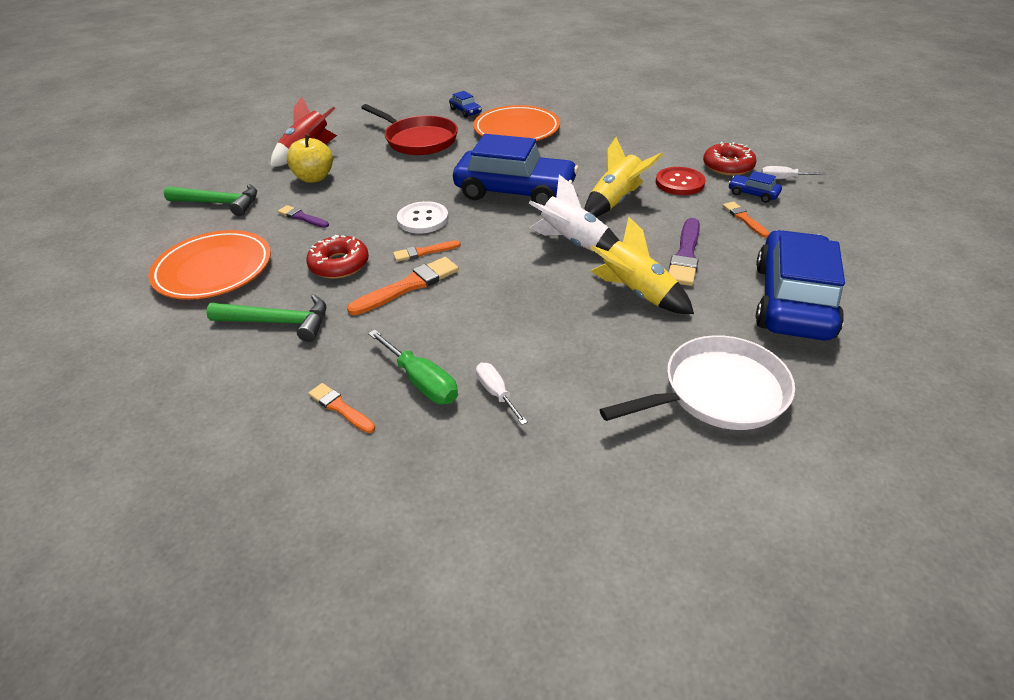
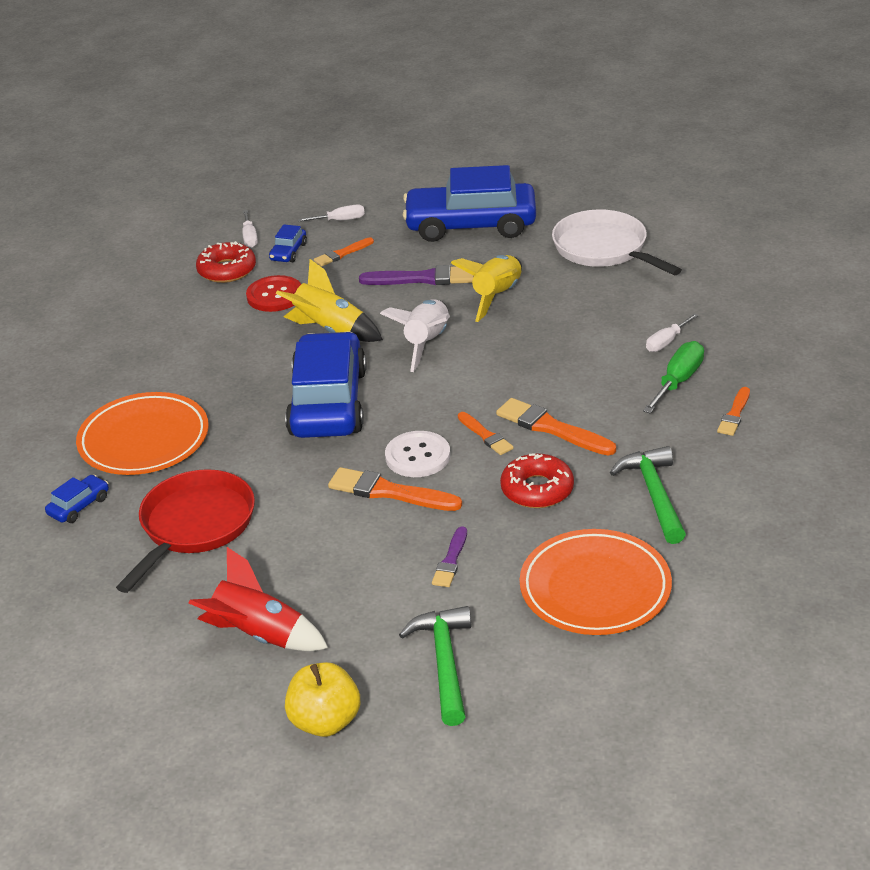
camera: 105 degrees left, 5 degrees down
yellow apple [287,134,333,183] -> yellow apple moved to [285,662,360,737]
none -> white screwdriver [298,204,365,222]
none -> orange brush [328,467,462,511]

